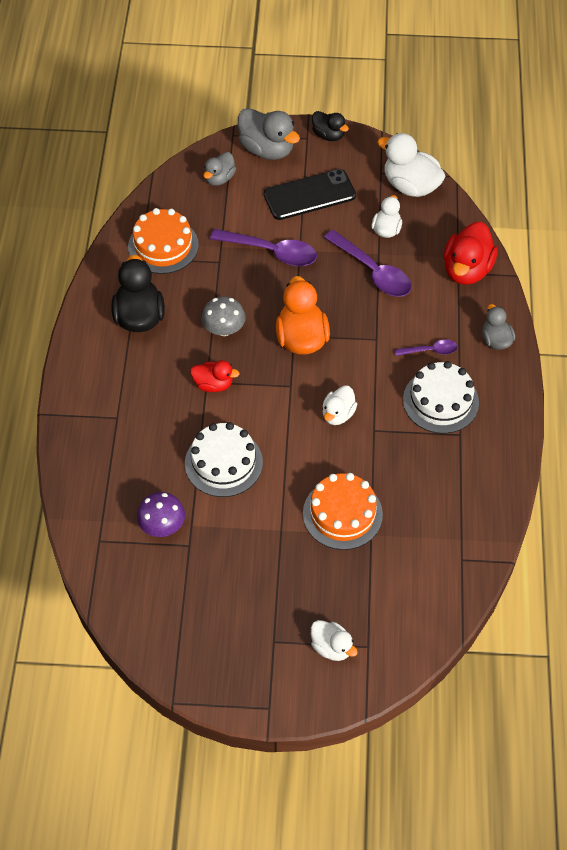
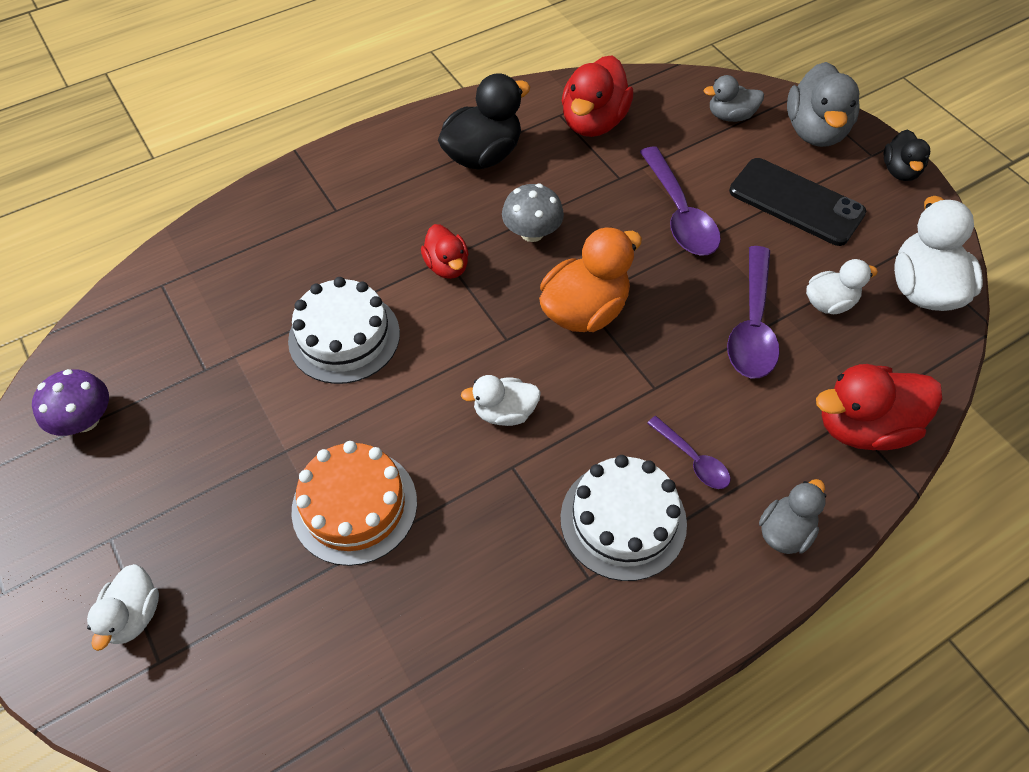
camera: 55 degrees right, 0 degrees up
orange cake [128,208,199,274] -> red duck [562,55,634,137]
purple mushroom [137,492,185,537] -> purple mushroom moved to [32,369,109,436]

